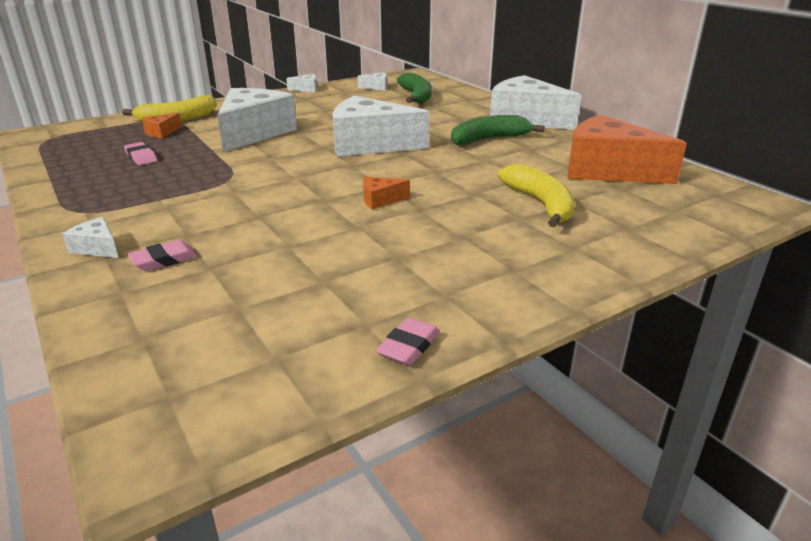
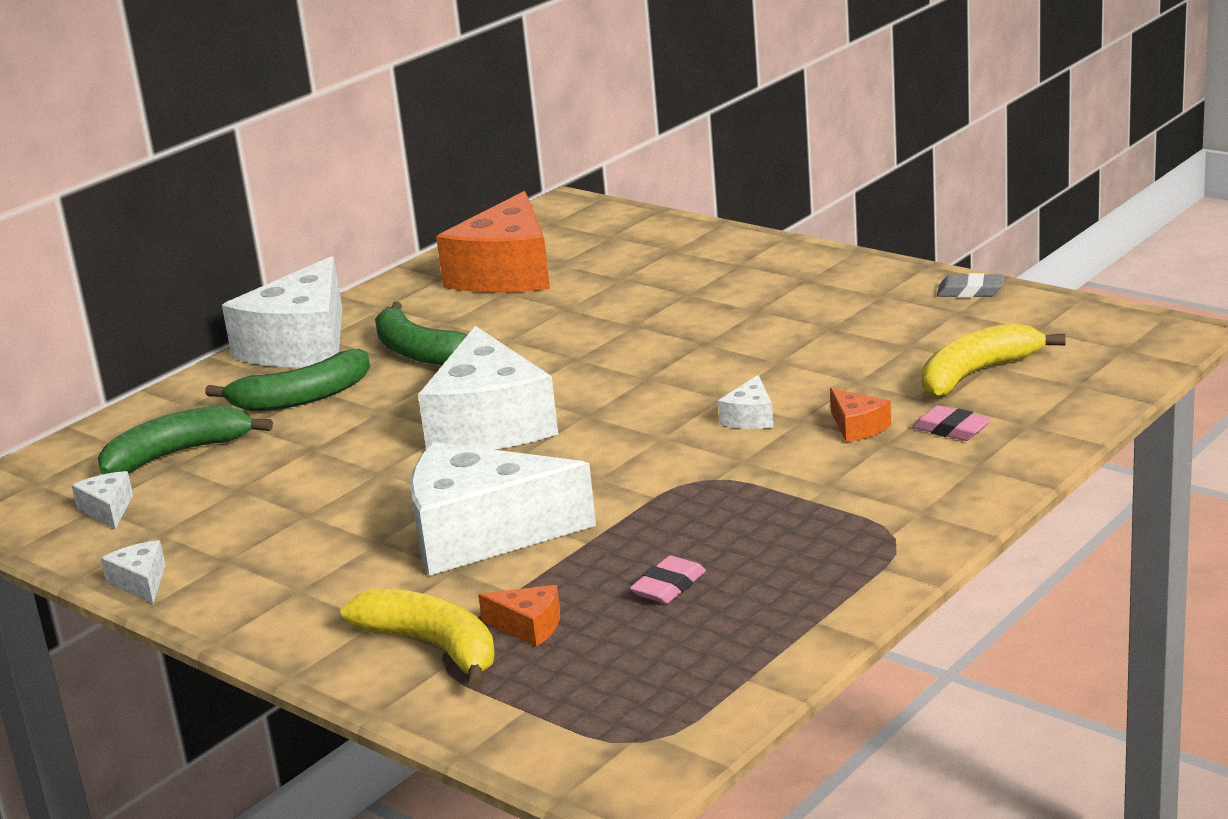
camera: 105 degrees left, 5 degrees down
white cheese [62,217,119,258] -> white cheese moved to [718,375,773,429]
orange cheese [363,176,410,209] -> orange cheese moved to [830,388,891,442]
pink eraser [376,318,440,366] -> grey eraser [937,273,1004,298]
yellow banana [498,164,575,227] -> yellow banana moved to [922,323,1066,397]
none -> green banana [205,349,370,411]

